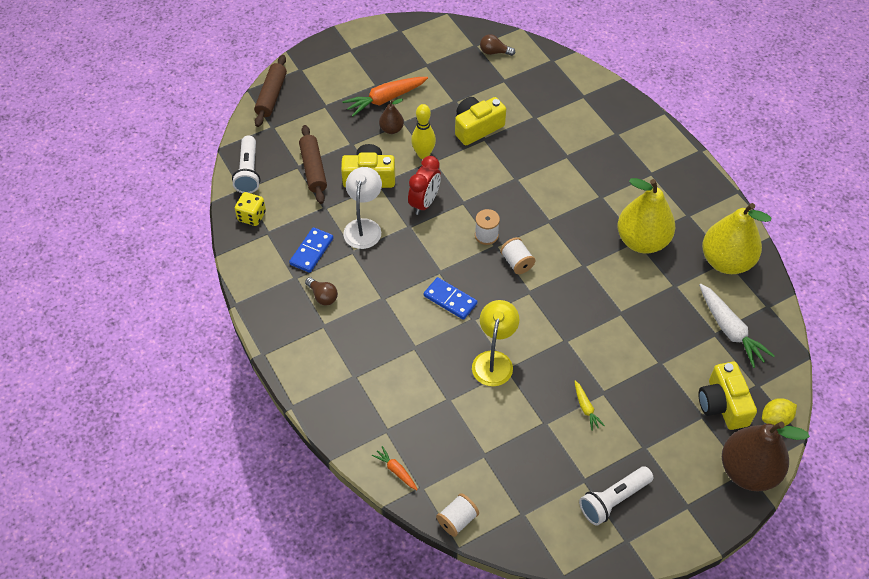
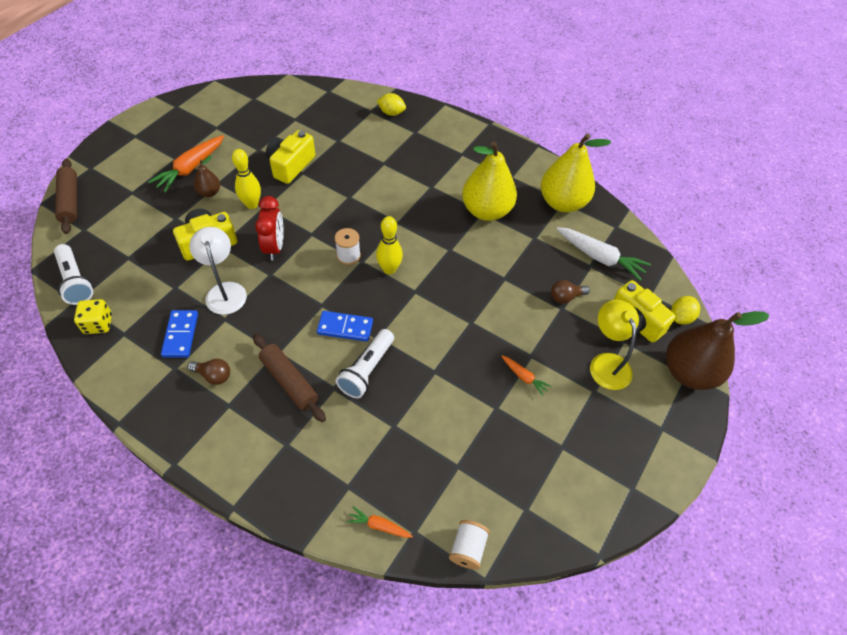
camera: 30 degrees left, 0 degrees up
brown rolling pin [299,125,327,204] -> brown rolling pin moved to [253,334,326,422]
yellow lamp [472,300,519,386] -> yellow lamp moved to [590,300,639,390]
brown light bulb [480,34,515,56] -> brown light bulb moved to [551,280,590,304]
white spool [500,237,536,274] -> yellow bowling pin [376,216,403,275]
yellow carrot [575,380,605,431] -> orange carrot [502,355,552,396]
white flashlight [579,466,653,526] -> white flashlight moved to [336,329,394,399]
none -> yellow lemon [377,93,406,116]

